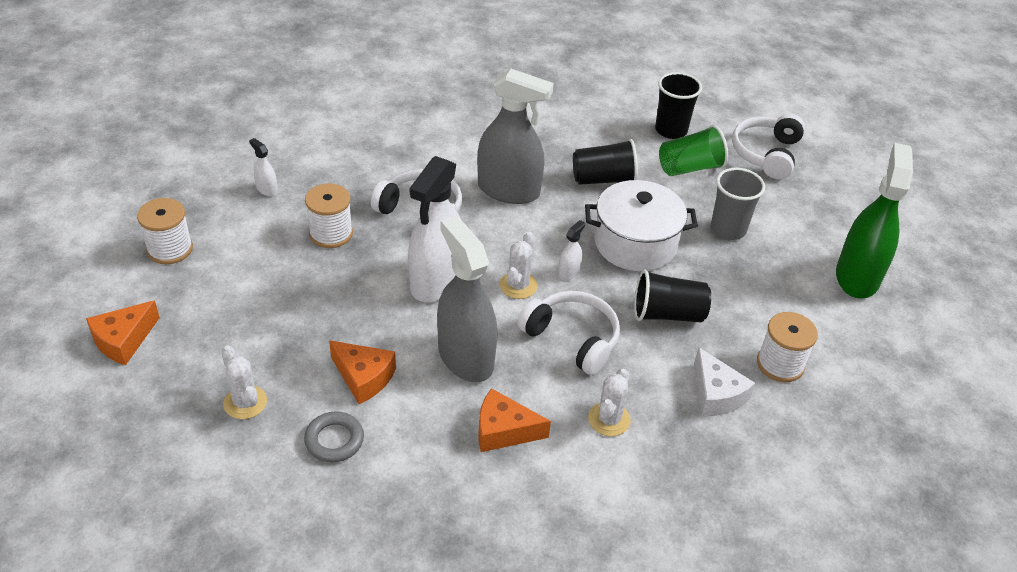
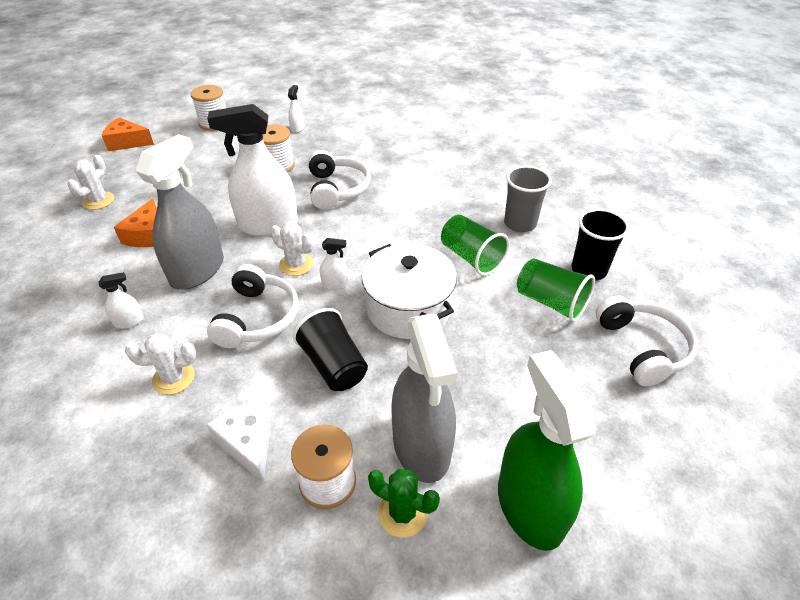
camera: 60 degrees right, 0 degrees up
grey ring [304,411,364,462] -> none
grey spray bottle [477,69,554,204] -> grey spray bottle moved to [392,314,457,483]
orange cheese [479,388,551,452] -> white spray bottle [99,272,144,329]
white cactus [500,232,538,299] -> white cactus turned 45 degrees clockwise [271,221,313,276]
black cup [573,139,638,185] -> green cup [441,215,509,276]
white cheese [694,347,755,417] -> white cheese turned 120 degrees clockwise [207,401,273,482]
grey cup [711,168,765,240] -> grey cup moved to [504,166,551,232]
white headphones [732,114,805,179] -> white headphones turned 90 degrees clockwise [596,295,698,386]
green spray bottle [836,143,913,299] -> green spray bottle turned 90 degrees counterclockwise [498,350,596,551]
none -> green cactus [368,469,440,538]

